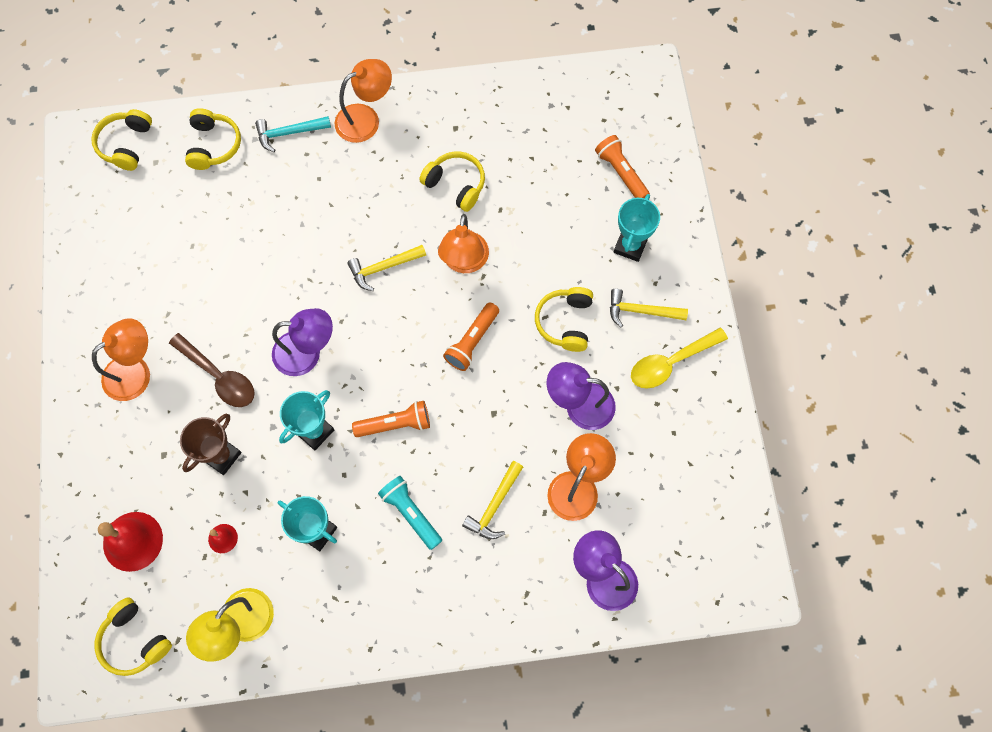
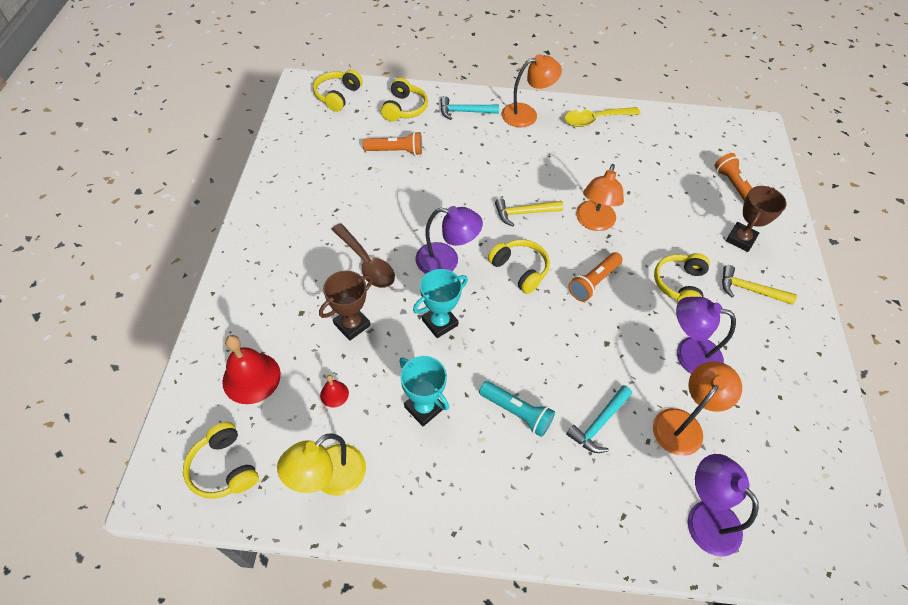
camera: 10 degrees right, 15 degrees down
orange lamp [92,318,150,401] -> none
orange flashlight [352,401,430,437] -> orange flashlight moved to [363,132,422,156]
turquoise flashlight [378,476,442,550] -> turquoise flashlight turned 150 degrees clockwise [479,381,555,437]
yellow headphones [419,151,485,212] -> yellow headphones moved to [488,239,550,294]
yellow hammer [462,461,523,539] -> turquoise hammer [566,385,632,453]
turquoise trophy [614,194,660,262] -> brown trophy [726,186,786,252]
yellow spoon [631,328,728,389] -> yellow spoon moved to [564,107,640,127]

